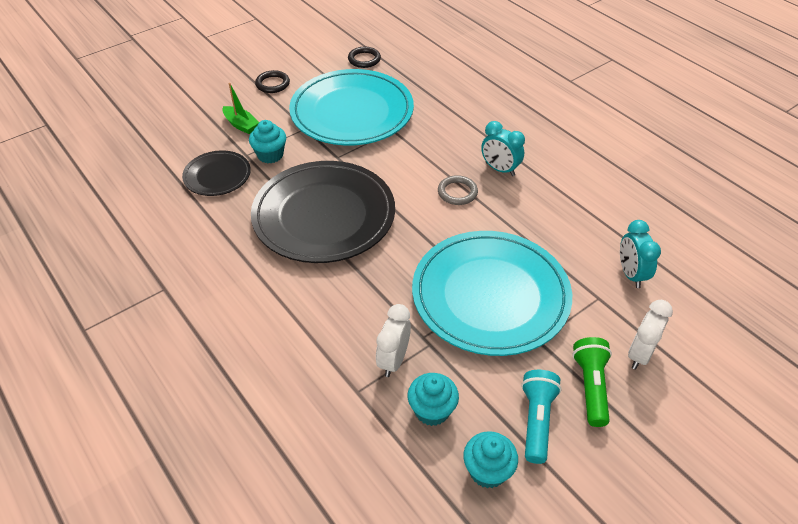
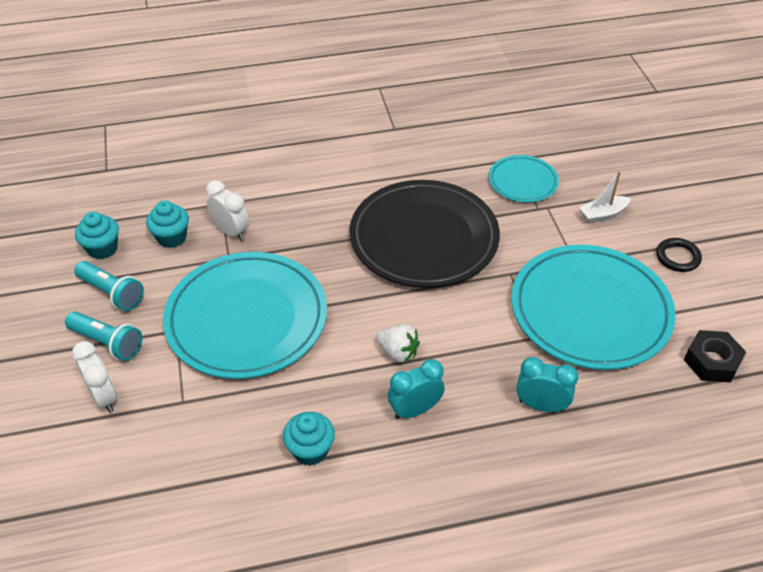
camera: 115 degrees right, 0 degrees up
black plate [182,150,251,196] -> turquoise plate [489,155,559,202]
green boat [222,83,259,134] -> white boat [579,171,631,223]
turquoise cupcake [249,120,286,163] -> turquoise cupcake moved to [283,412,335,466]
black ring [348,47,381,68] -> black nut [684,330,746,382]
grey ring [438,175,478,205] -> white strawberry [376,324,420,363]
green flashlight [572,337,612,427] -> turquoise flashlight [65,311,142,361]
turquoise clock [620,220,661,288] -> turquoise clock moved to [516,357,578,412]

